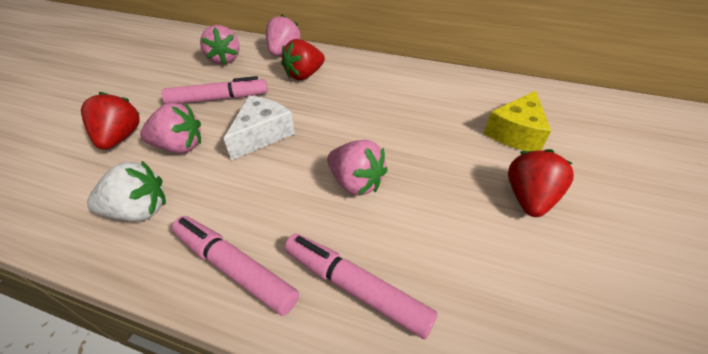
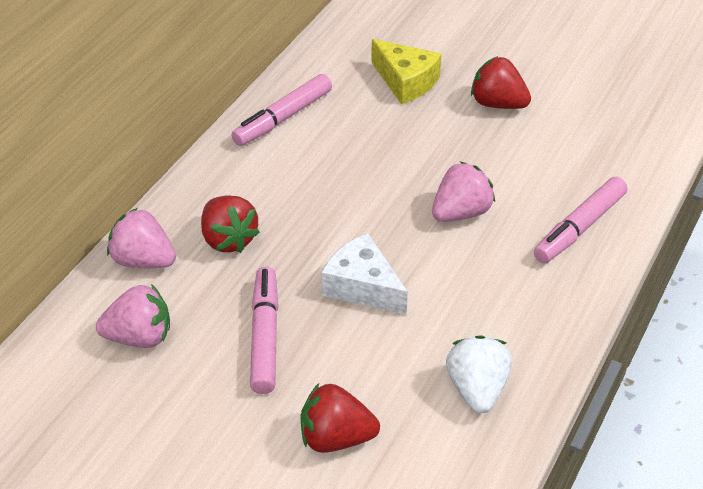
camera: 80 degrees left, 0 degrees up
pink strawberry [140,103,201,153] -> none
pink marker [172,216,299,316] -> pink marker moved to [231,74,332,146]

